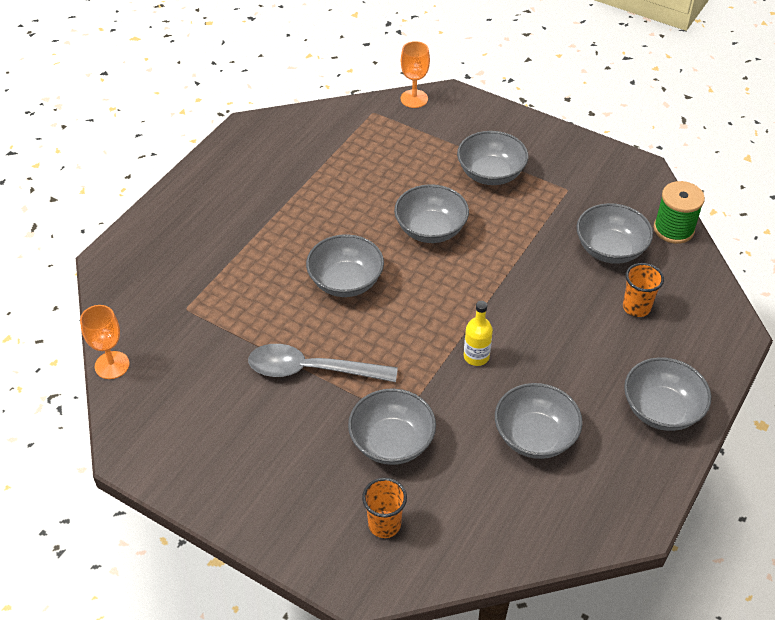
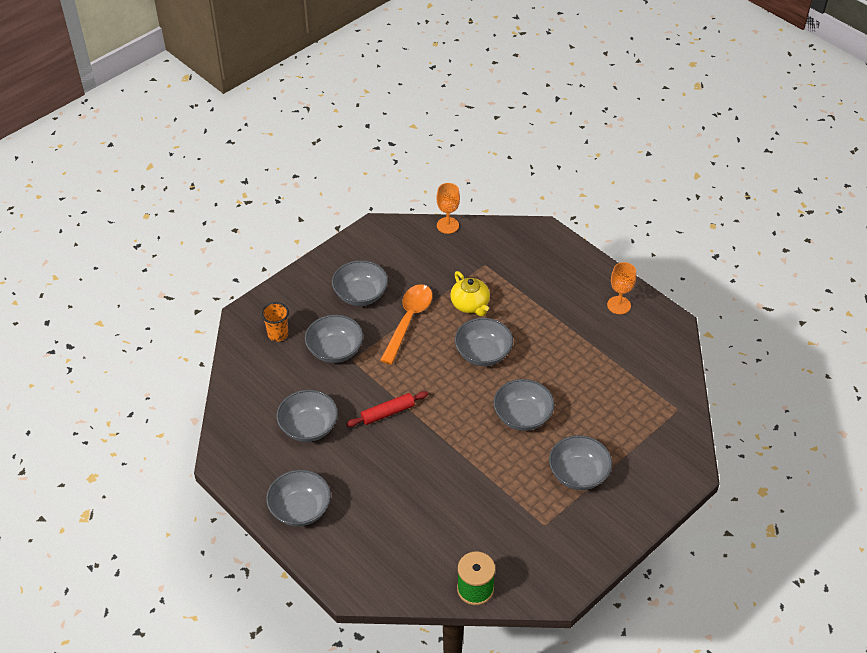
camera: 105 degrees right, 0 degrees up
grey spoon [248,344,398,382] -> orange spoon [380,284,433,365]
orange goblet [401,41,430,108] -> orange goblet moved to [607,262,636,314]
yellow bottle [464,301,493,366] -> red rolling pin [346,391,428,427]
grey bowl [576,203,653,264] -> grey bowl moved to [332,260,388,306]
orange cup [623,263,664,317] -> none
none -> yellow teapot [450,271,490,317]

